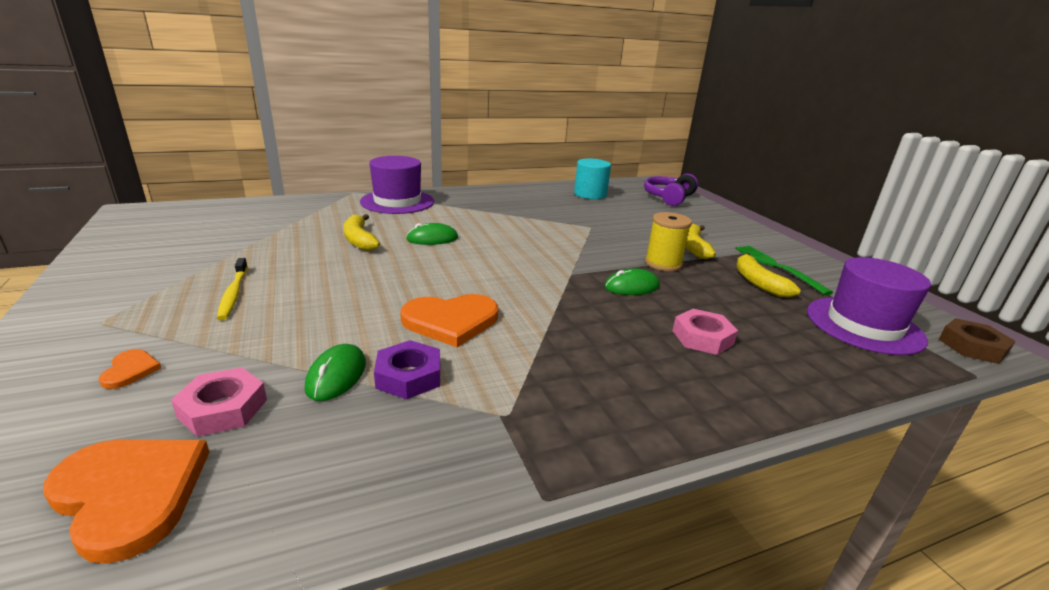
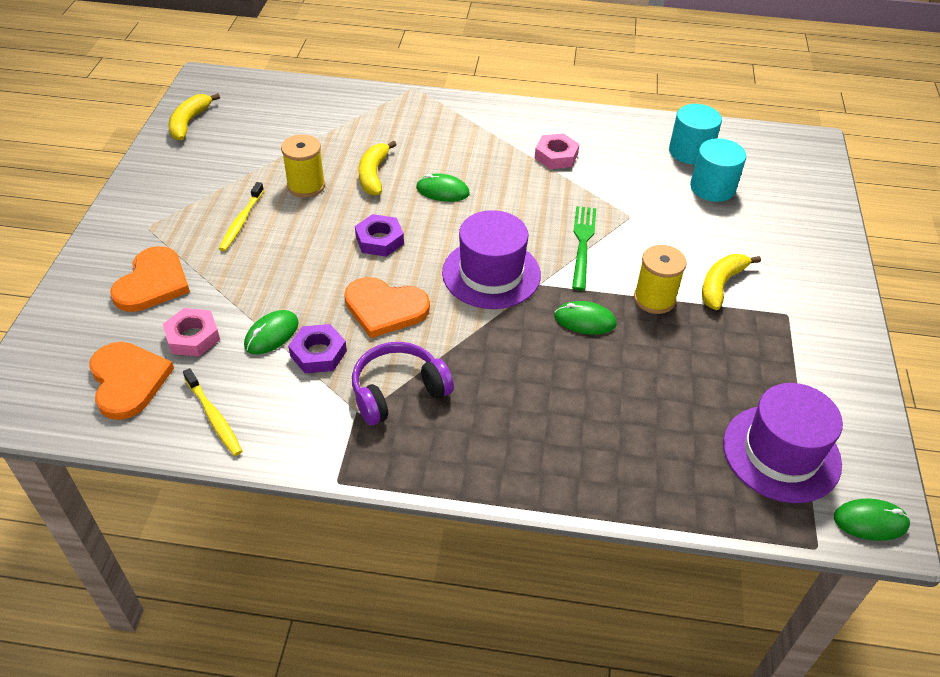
camera: 30 degrees right, 20 degrees up
orange heart [99,349,161,389] -> orange heart [110,246,190,312], size x2.09
purple hat [360,156,434,214] -> purple hat moved to [442,210,541,309]
purple headphones [644,174,698,206] -> purple headphones moved to [352,342,454,425]
pink nut [672,309,738,355] -> pink nut moved to [535,133,579,169]
green fork [735,246,833,295] -> green fork moved to [572,206,596,291]
yellow banana [736,253,801,297] -> yellow banana moved to [168,93,220,141]
brown nut [939,318,1016,364] -> green mouse [834,499,910,541]
none -> yellow toothbrush [183,368,242,456]
none -> yellow spool [281,134,325,198]
none -> purple nut [355,214,404,257]
none -> turquoise cylinder [690,138,746,202]

